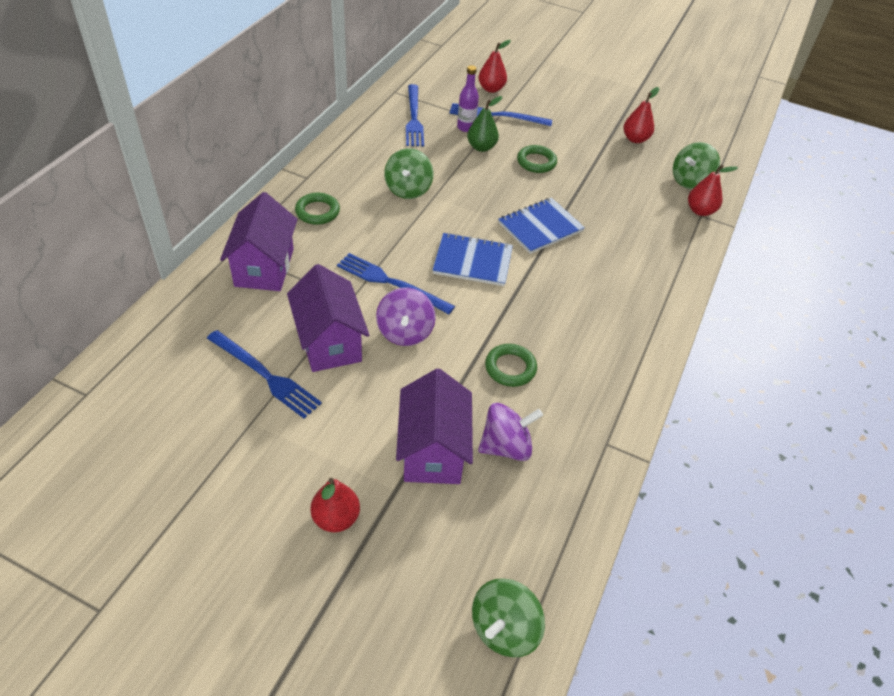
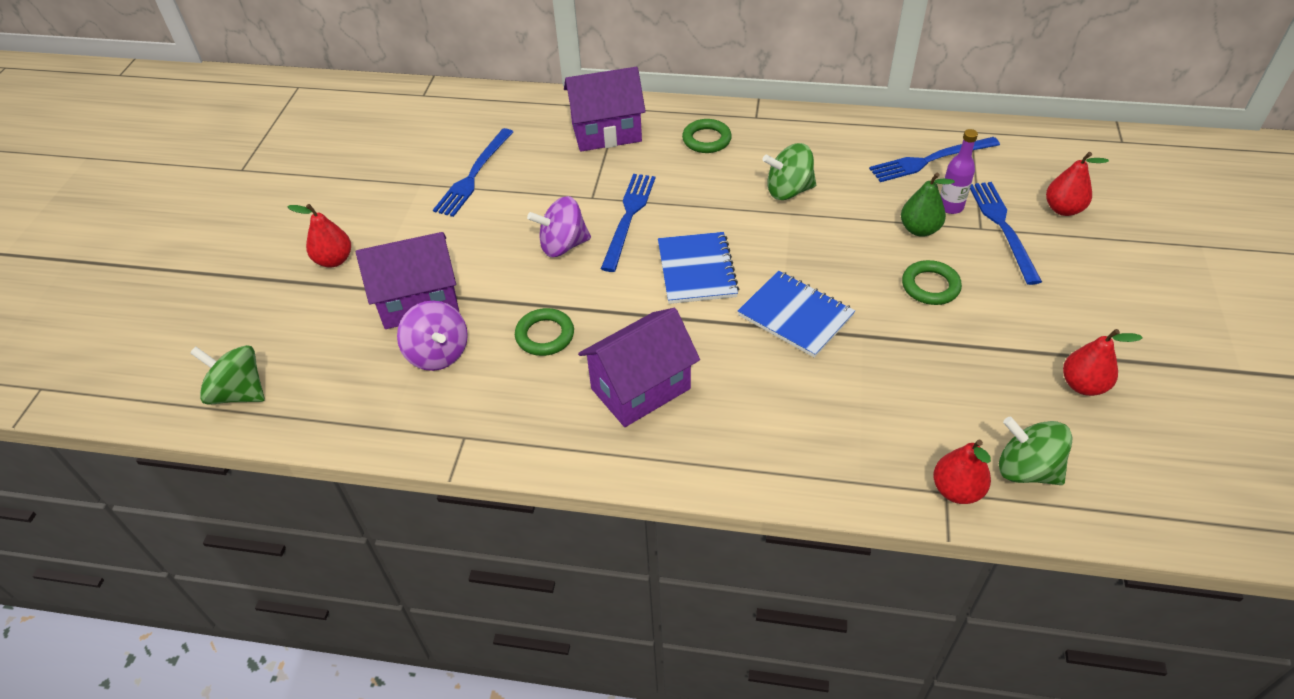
camera: 80 degrees right, 0 degrees up
purple house [287,264,369,372] -> purple house moved to [578,308,700,427]

